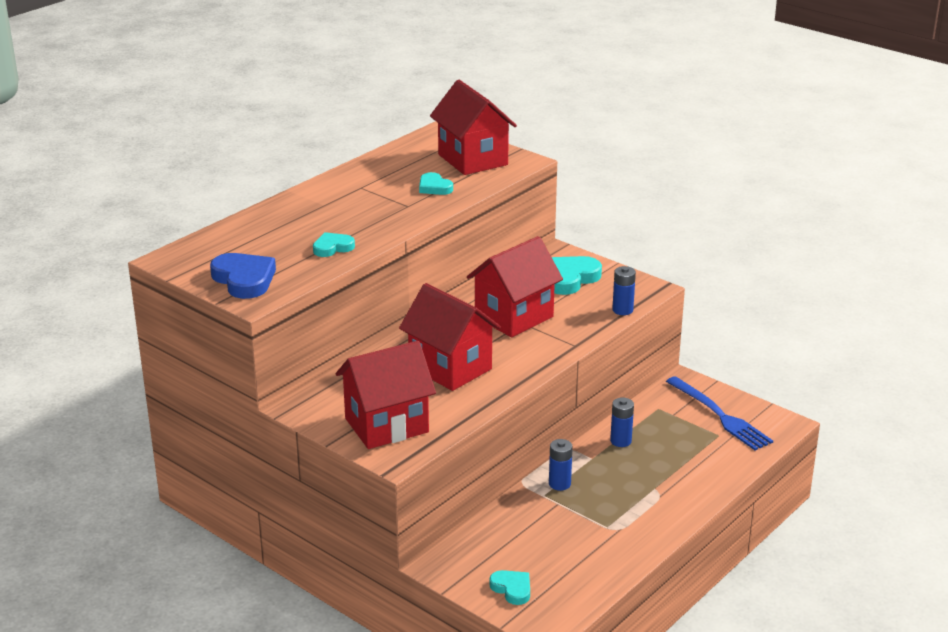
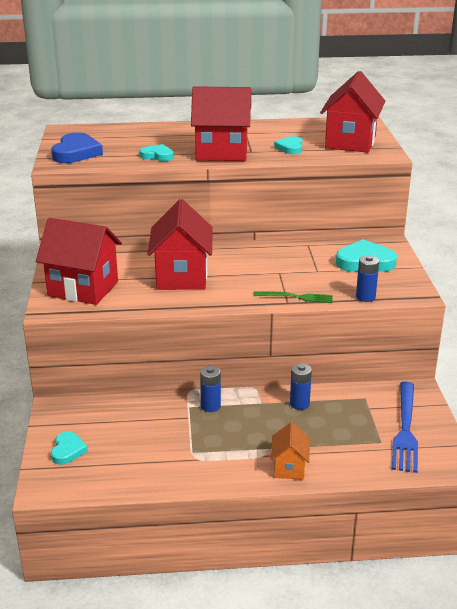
camera: 45 degrees right, 0 degrees up
red house [467,236,563,337] -> red house moved to [191,86,251,161]
none -> green fork [253,291,332,303]
none -> orange house [271,422,310,480]

